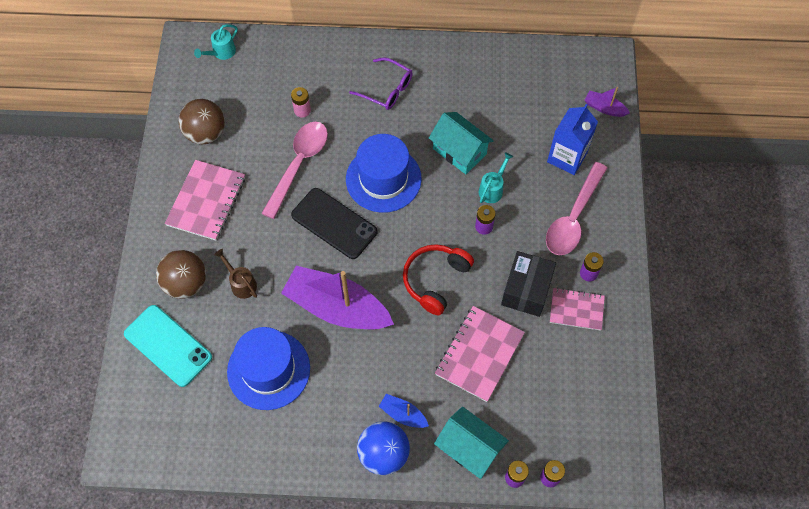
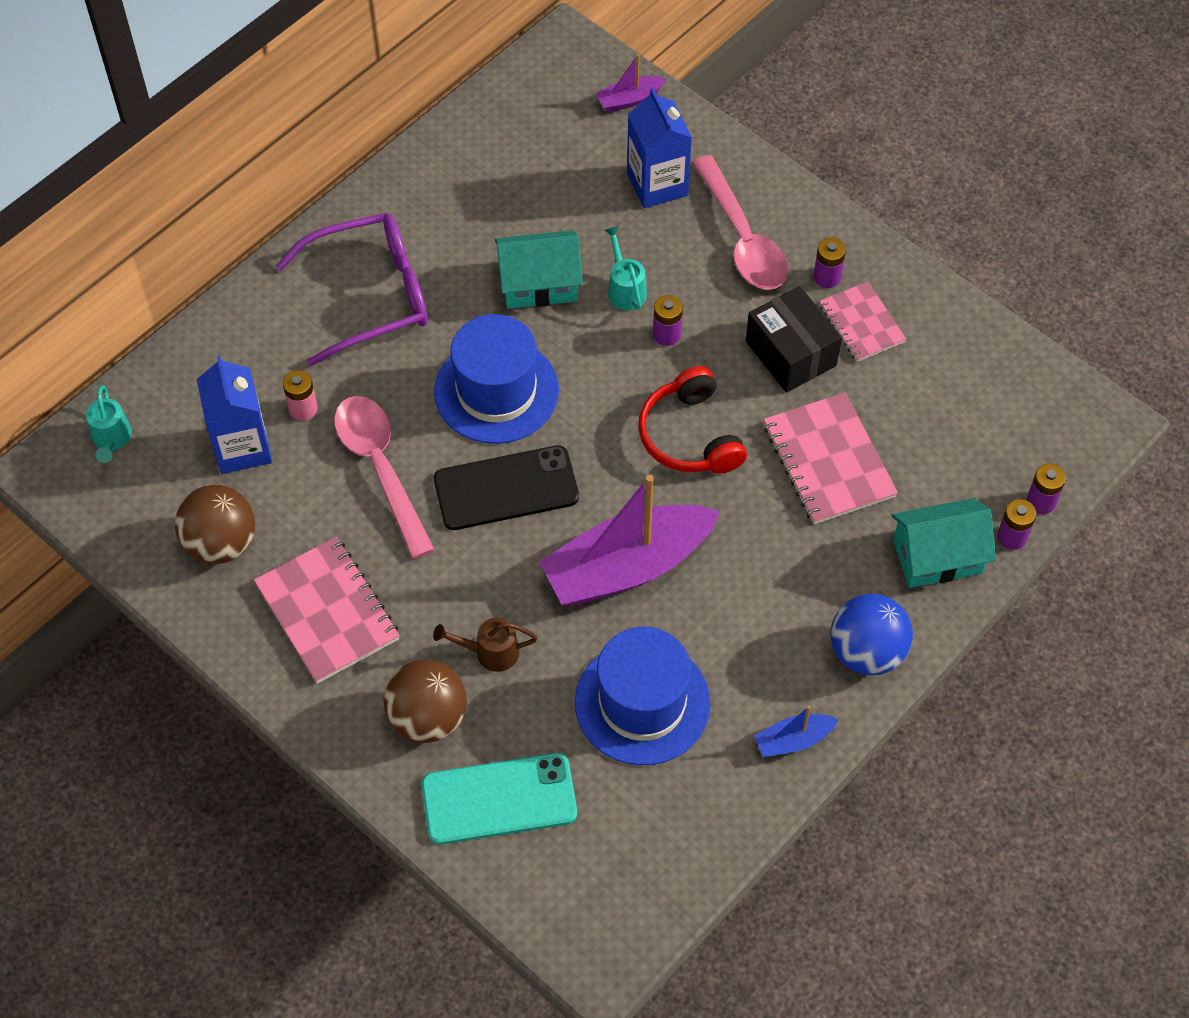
camera: 50 degrees left, 5 degrees down
purple glasses [349,57,413,110] -> purple glasses [276,213,428,366], size x1.61
blue boat [379,394,429,428] -> blue boat moved to [754,706,838,757]
pink notebook [550,288,605,331] -> pink notebook turned 75 degrees counterclockwise [819,281,907,362]
none -> blue carton [197,355,272,474]

